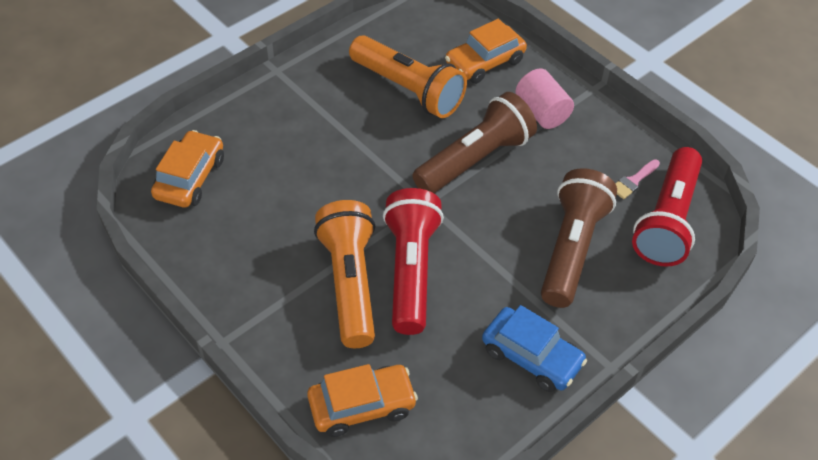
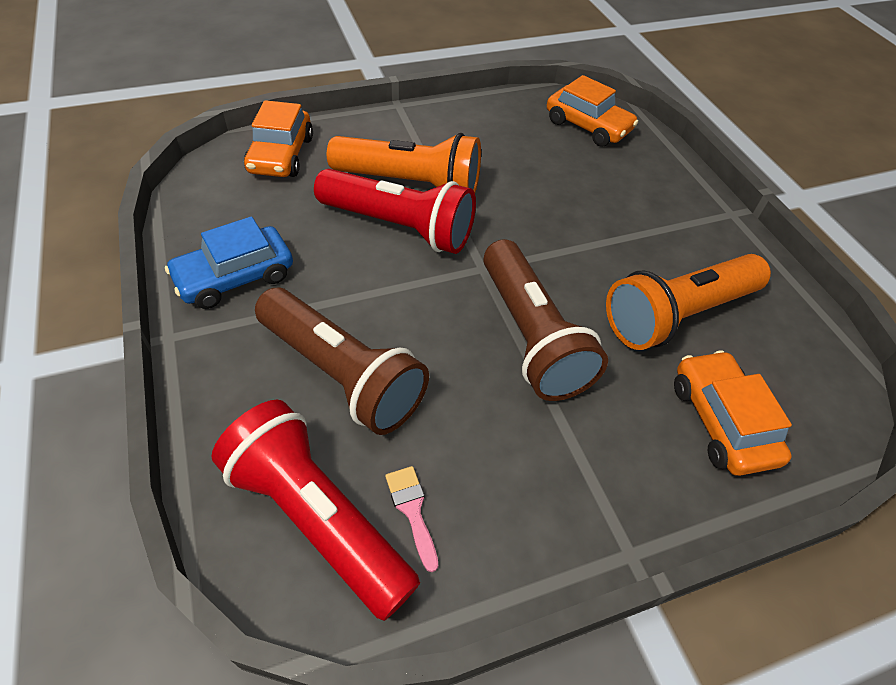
camera: 110 degrees right, 0 degrees up
pink cylinder [515,69,574,129] -> none

